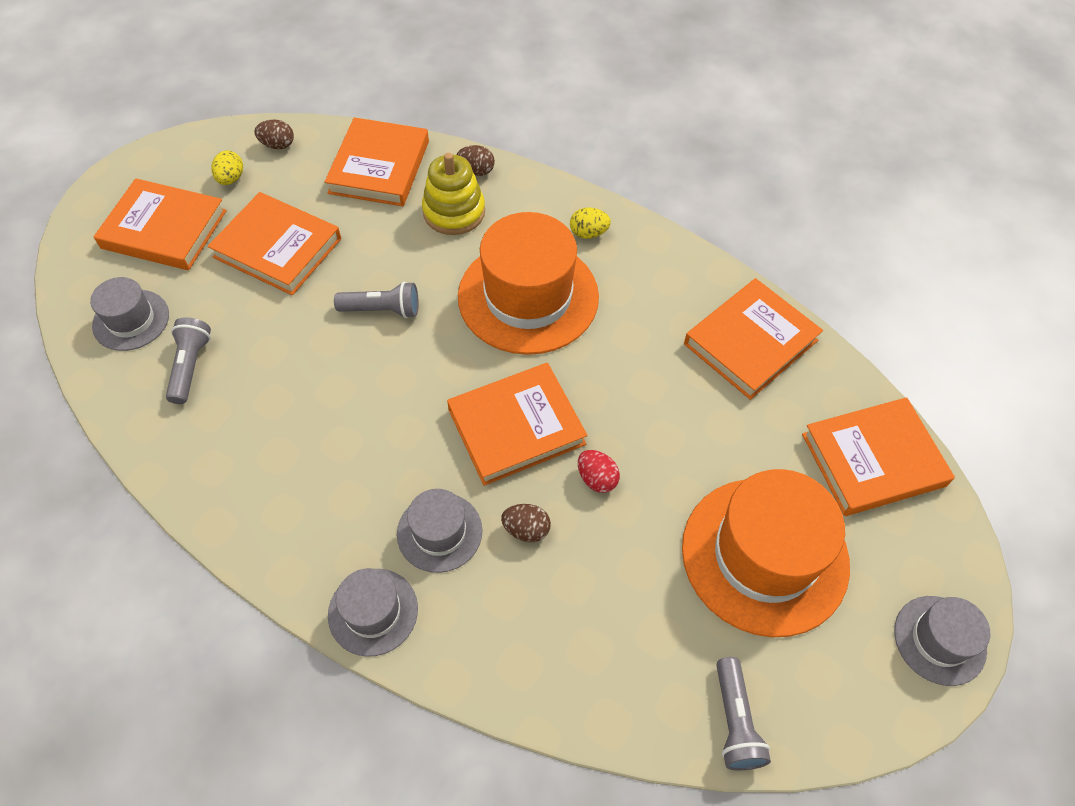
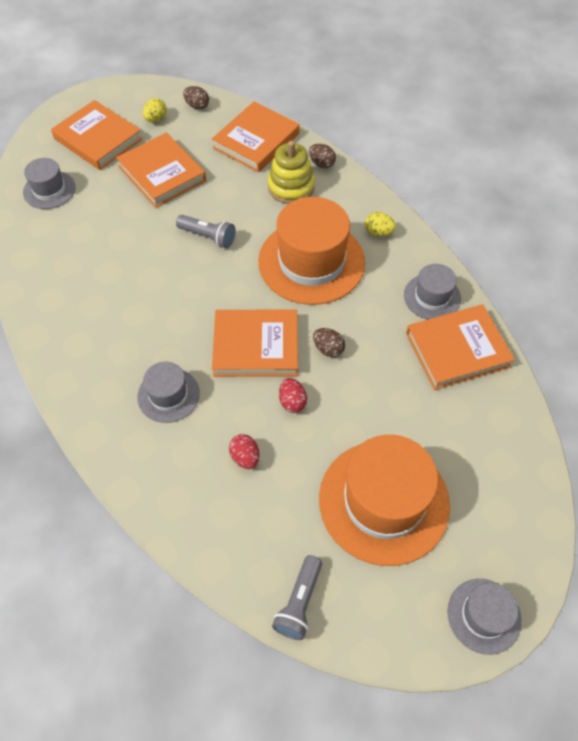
camera: 25 degrees right, 0 degrees up
grey flashlight [166,317,211,404] -> none
grey hat [328,568,418,657] -> grey hat moved to [404,264,461,319]
brown egg [501,504,551,542] -> brown egg moved to [313,328,345,357]
orange book [802,397,955,516] -> none
none -> red egg [229,434,260,469]

